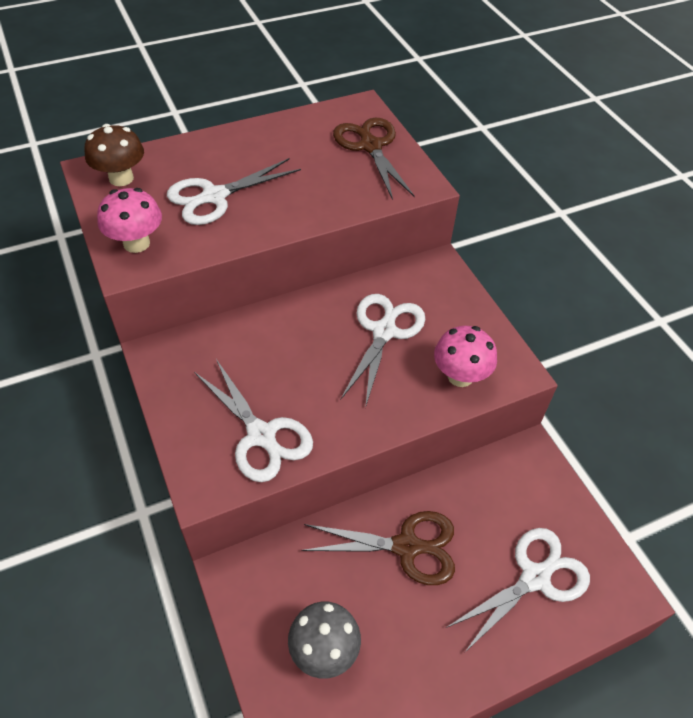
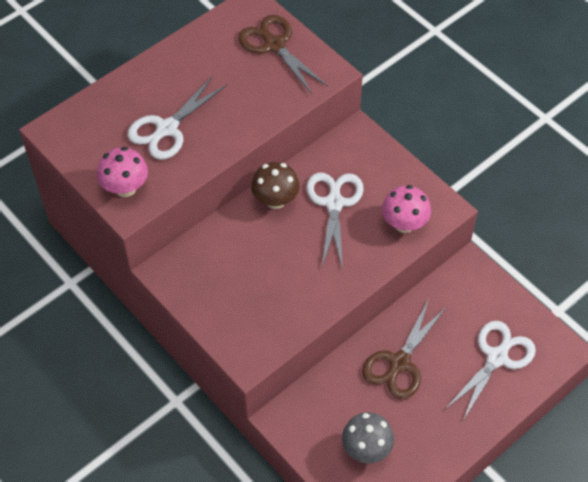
camera: 15 degrees left, 5 degrees up
brown mushroom [84,124,144,186] -> brown mushroom moved to [251,162,300,209]
white scissors [194,359,313,482] -> none
brown scissors [301,511,455,585] -> brown scissors turned 135 degrees clockwise [362,299,446,399]

